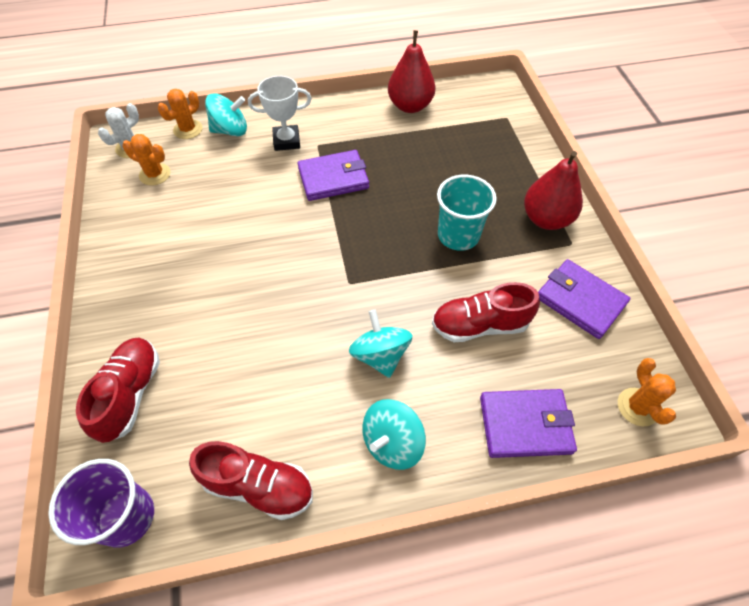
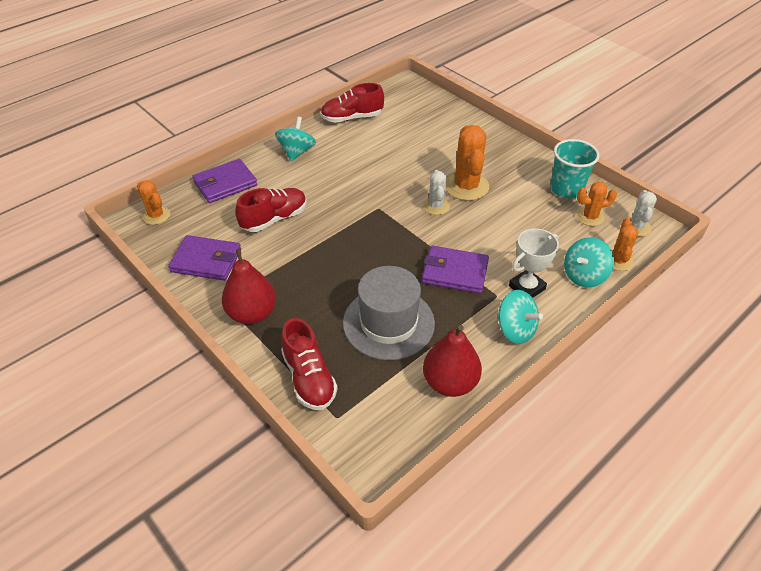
camera: 150 degrees right, 10 degrees down
purple cup [48,459,154,547] -> none
red shoe [76,337,160,443] -> red shoe moved to [281,318,338,410]
purple wallet [298,150,369,201] -> purple wallet turned 60 degrees clockwise [422,246,489,294]
turquoise spinning top [349,310,413,378] -> turquoise spinning top moved to [497,290,543,344]
turquoise cup [437,175,497,251] -> turquoise cup moved to [550,139,599,199]
none -> grey hat [343,266,435,360]
none -> white cactus [423,170,450,215]
none -> orange cactus [446,125,489,201]

